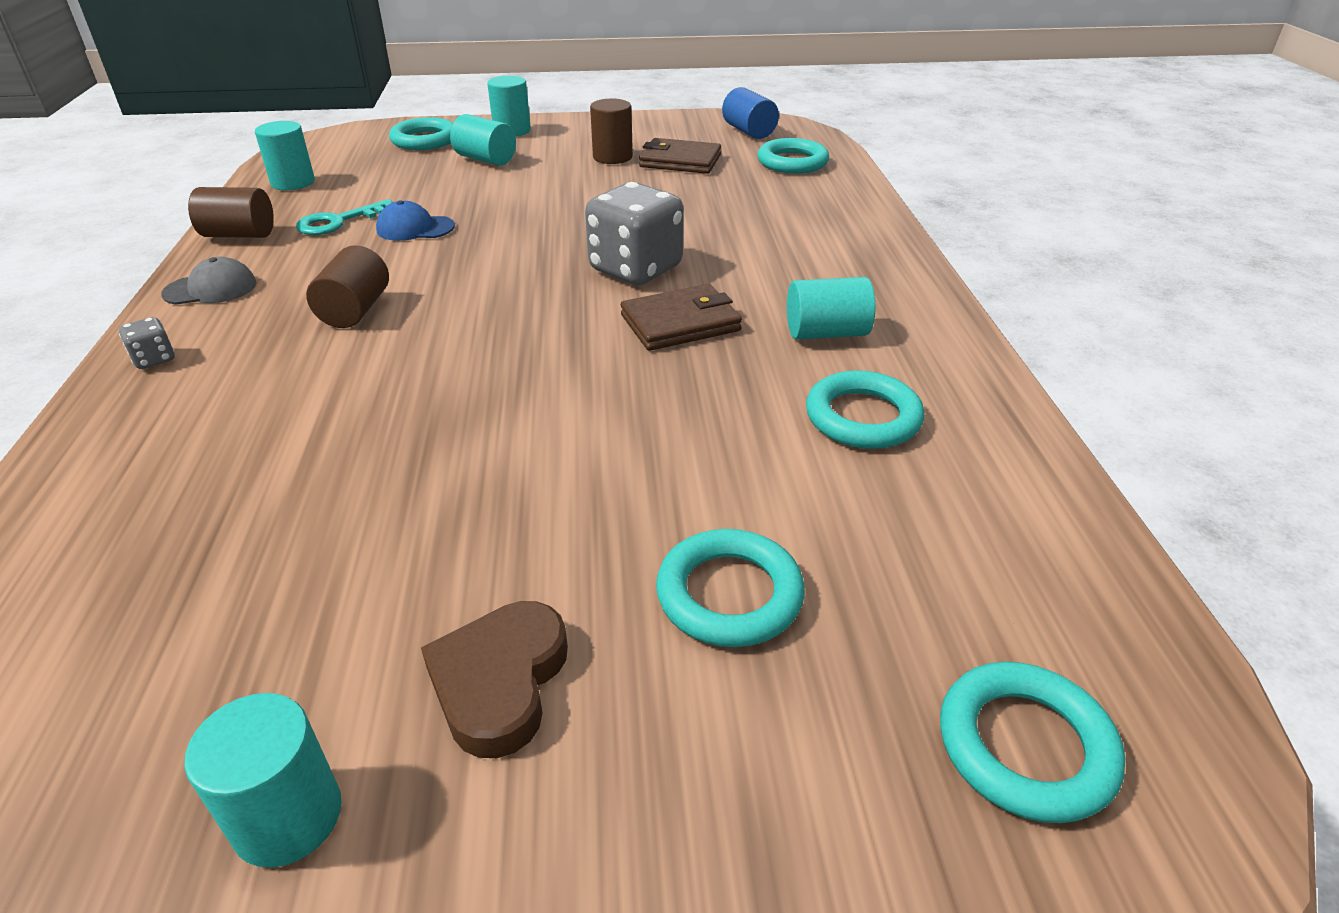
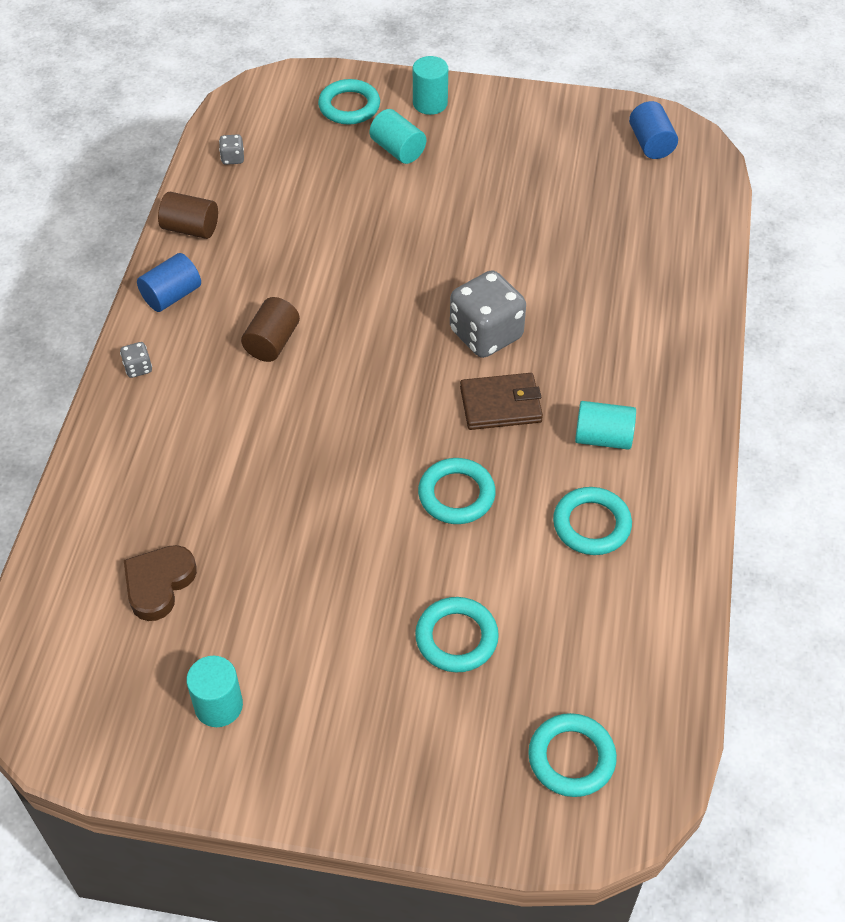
camera: 15 degrees right, 15 degrees up
grey cap [161,257,257,305] -> blue cylinder [137,253,201,312]
turquoise cylinder [255,121,315,190] -> grey dice [219,134,244,165]
turquoise key [296,199,393,235] -> none
blue cap [376,200,455,241] -> none
brown heart [421,601,568,758] -> brown heart moved to [124,545,197,621]
brown cylinder [590,99,633,164] -> none
brown wallet [639,138,721,174] -> none
turquoise ring [757,138,829,174] -> turquoise ring moved to [418,458,496,524]

